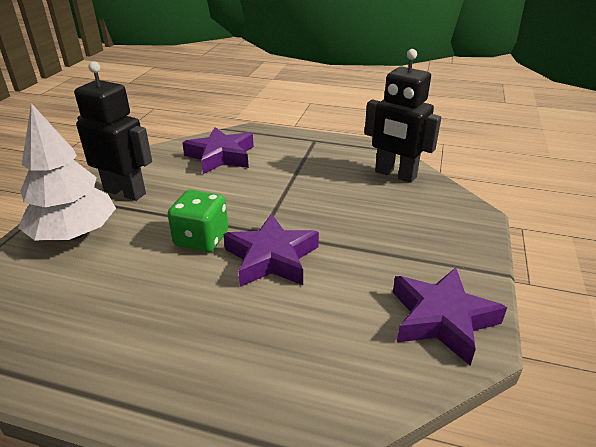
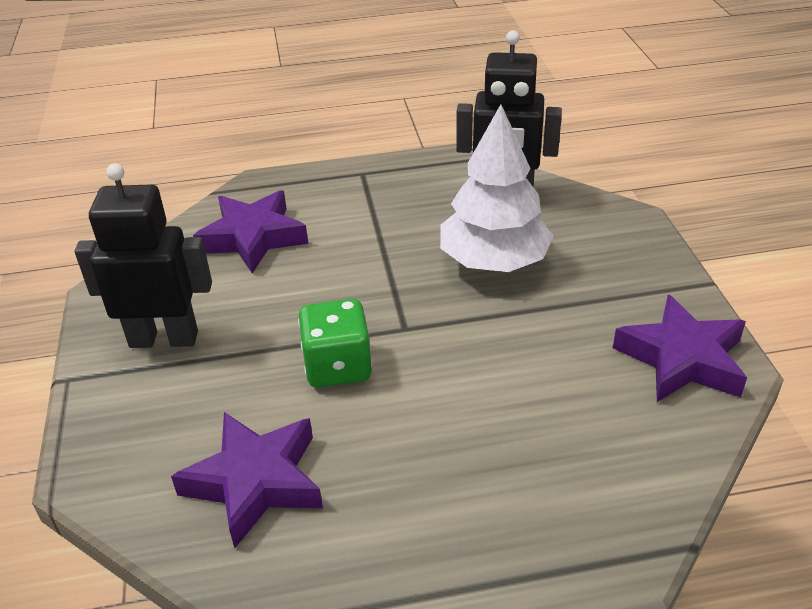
camera: 25 degrees left, 5 degrees up
white tree [18,103,116,241] -> white tree moved to [440,104,554,272]
purple star [223,213,319,287] -> purple star moved to [171,412,323,549]

